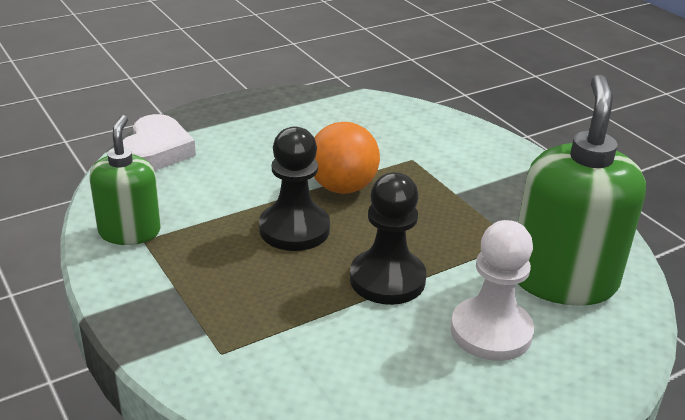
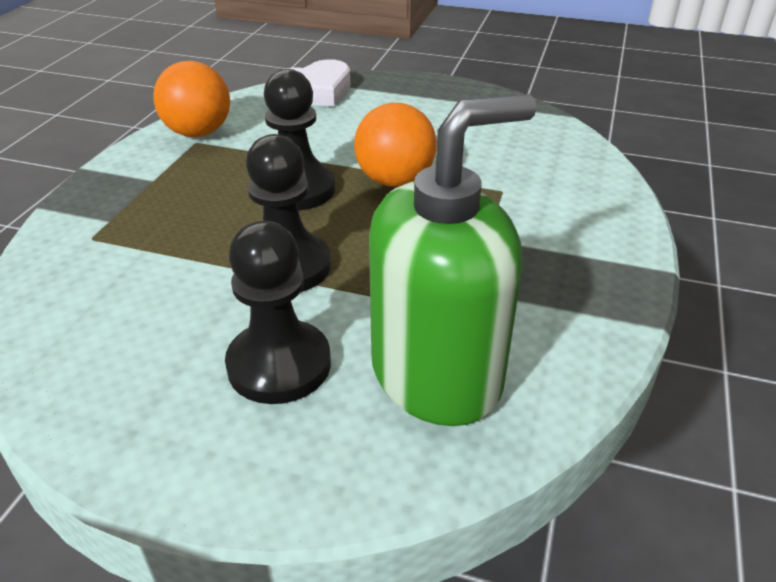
camera: 50 degrees right, 5 degrees up
green soap dispenser [89,115,161,245] -> orange ball [153,61,230,137]
white pawn [451,220,534,361] -> black pawn [225,221,331,404]

